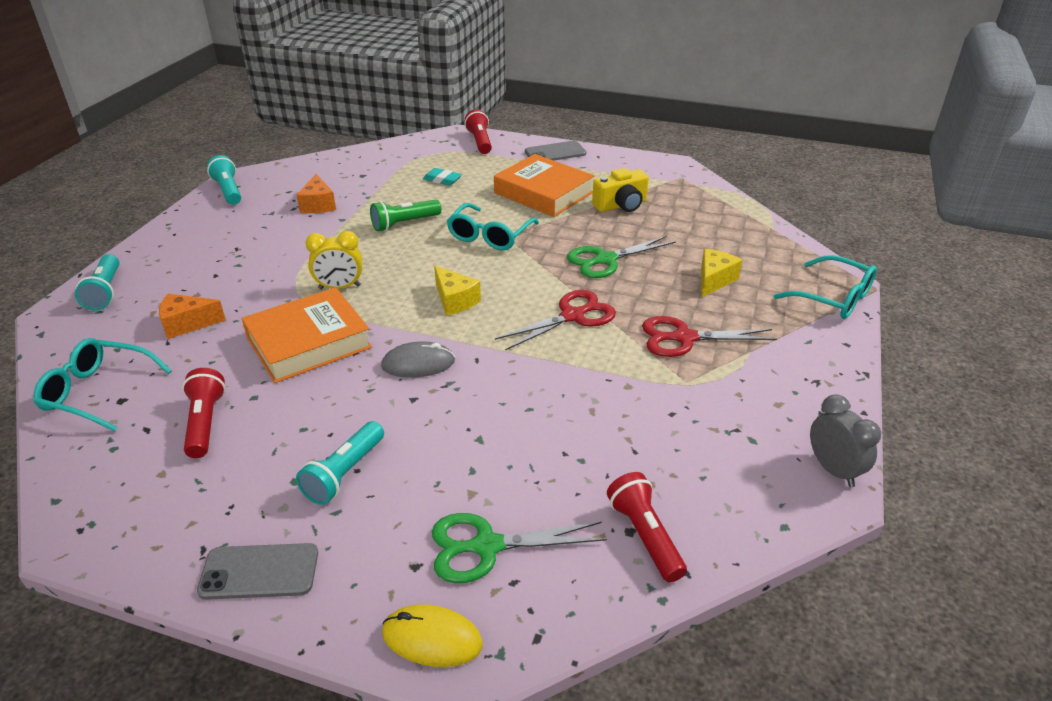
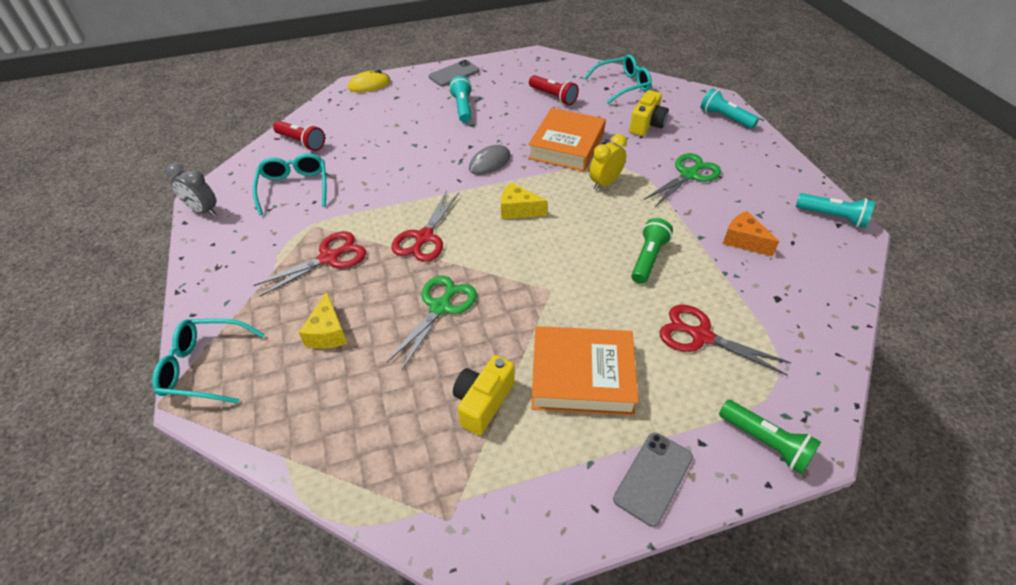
camera: 145 degrees right, 10 degrees up
orange cheese [159,294,226,339] -> yellow camera [629,90,669,136]
turquoise eraser [423,168,462,186] -> red scissors [660,305,791,376]
green scissors [432,513,607,583] -> green scissors moved to [644,153,721,207]
turquoise glasses [447,203,539,250] -> turquoise glasses moved to [253,153,326,215]
red flashlight [465,109,492,154] -> green flashlight [719,400,821,474]

